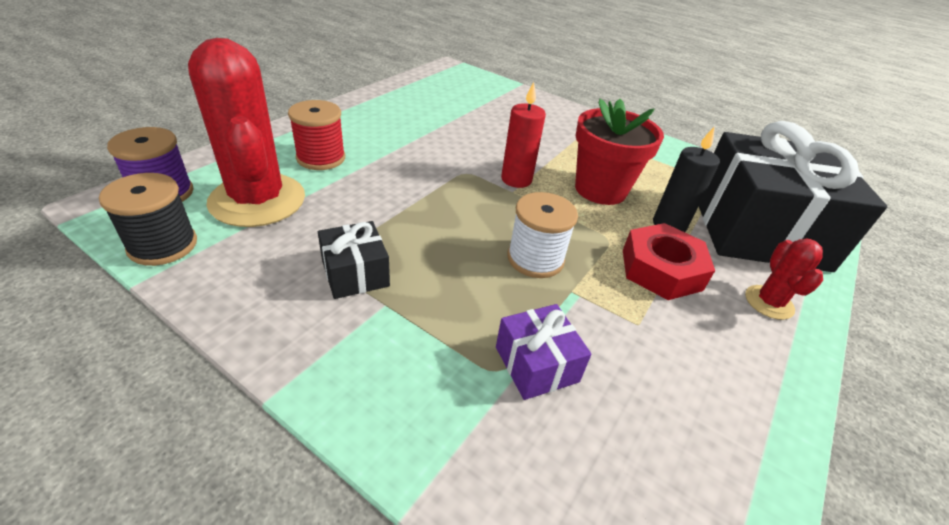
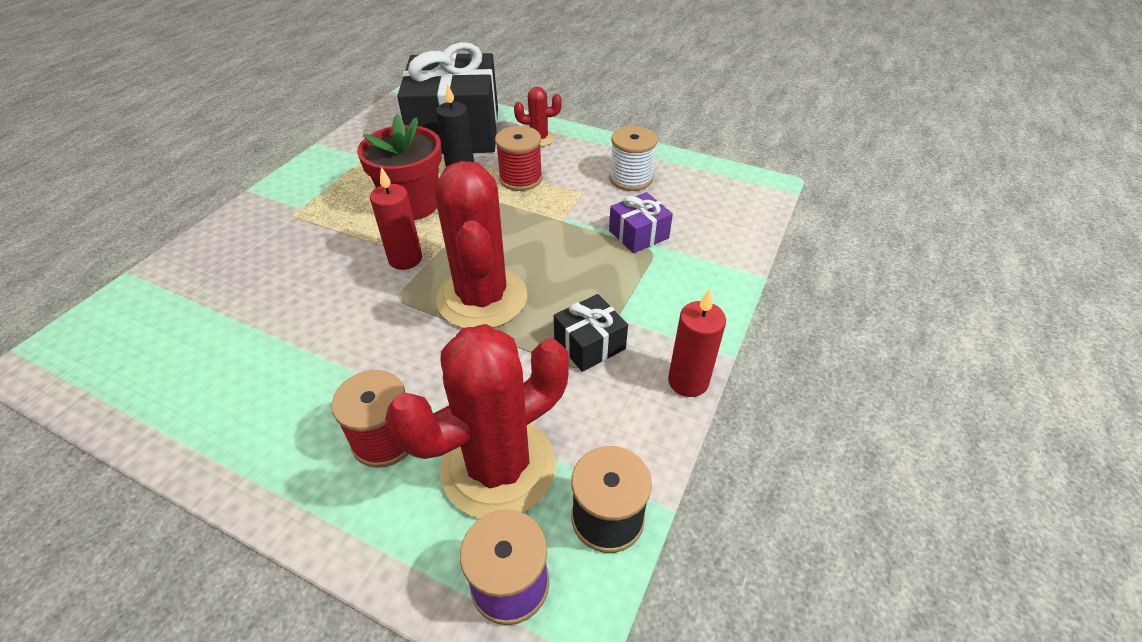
camera: 95 degrees left, 5 degrees up
white spool [507,192,578,278] -> white spool moved to [609,126,658,191]
red nut [623,223,715,300] -> red spool [495,126,543,191]
none -> red cactus [434,161,527,328]
none -> red candle [668,289,726,397]

